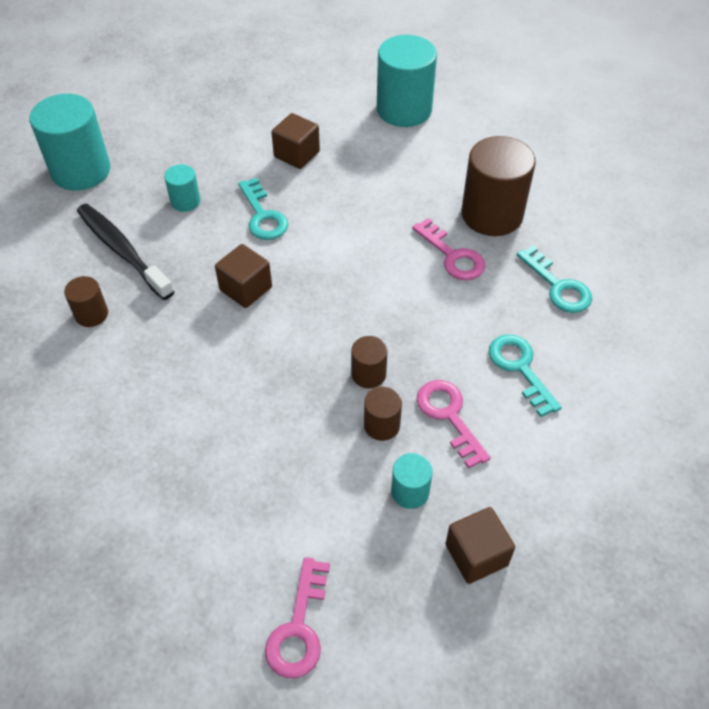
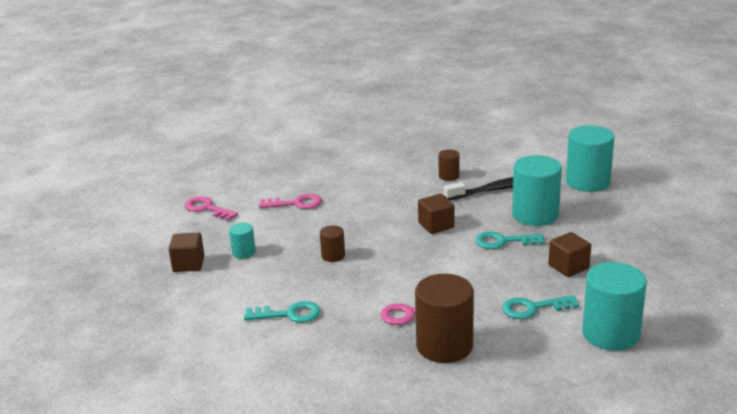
camera: 115 degrees right, 25 degrees down
turquoise cylinder [164,164,200,212] -> turquoise cylinder [512,155,562,226], size x2.04
brown cylinder [364,387,402,441] -> none
pink key [417,380,491,468] -> pink key moved to [259,194,322,209]
turquoise key [517,245,592,313] -> turquoise key moved to [502,295,579,319]

